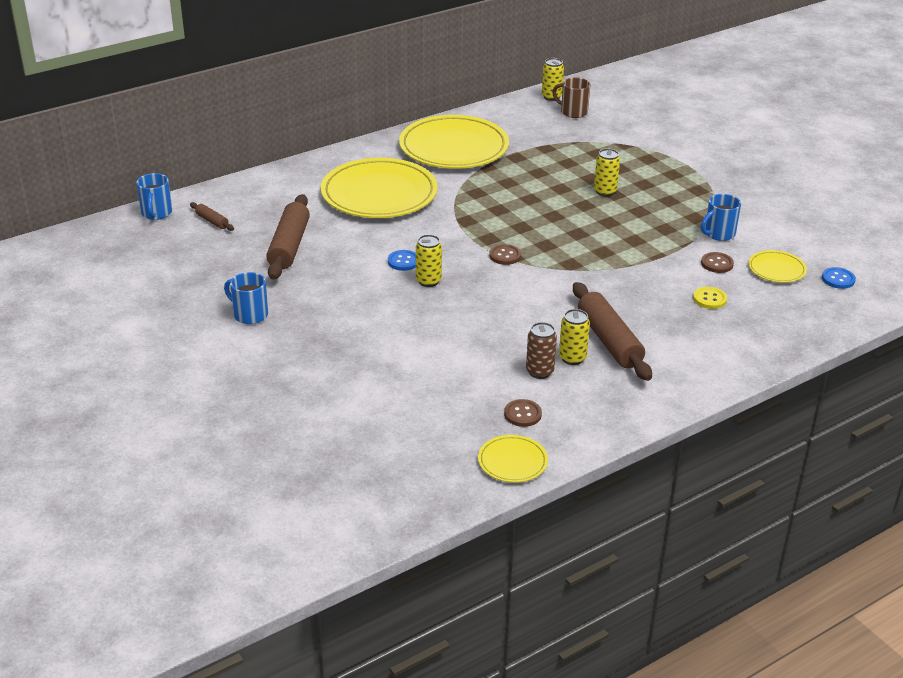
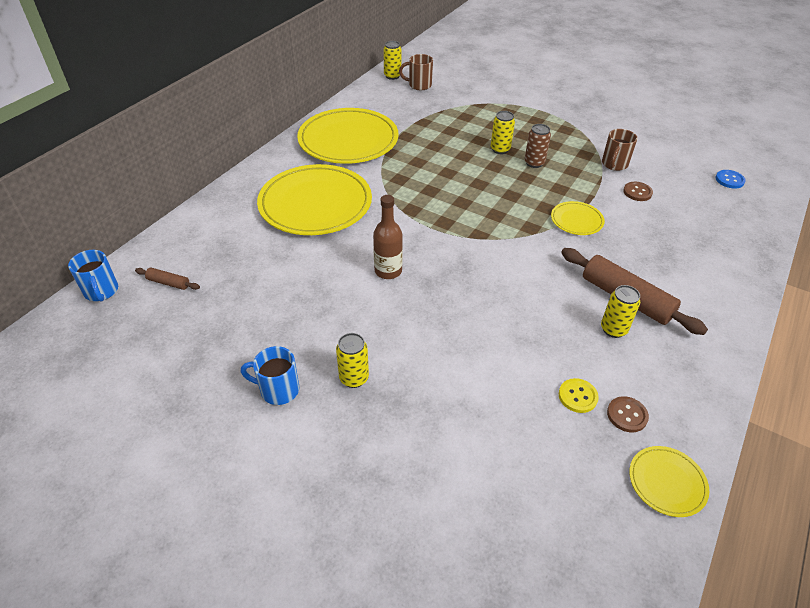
camera: 25 degrees left, 10 degrees up
brown rolling pin [266,194,310,280] -> none
blue button [388,250,416,271] -> brown bottle [373,195,403,279]
yellow can [416,235,442,287] -> yellow can moved to [336,333,369,388]
brown button [489,244,521,265] -> none
brown can [526,322,557,379] -> brown can moved to [525,124,551,168]
yellow button [693,287,727,309] -> yellow button moved to [559,378,599,413]
blue mug [701,194,741,241] -> brown mug [602,129,638,171]
yellow plate [748,250,807,283] -> yellow plate moved to [551,201,605,235]

